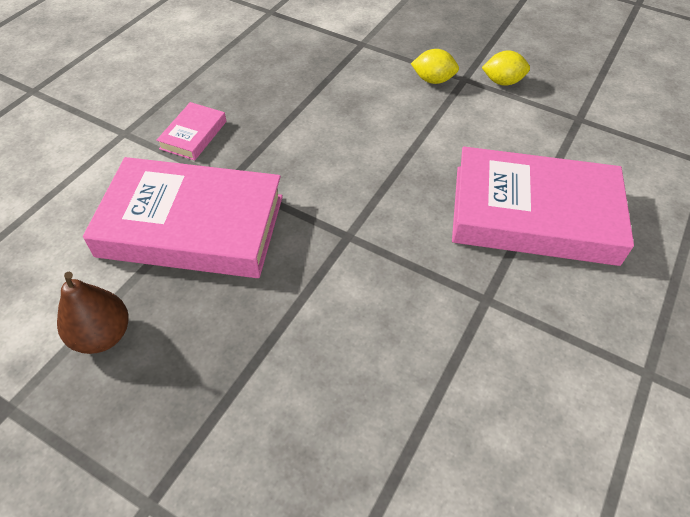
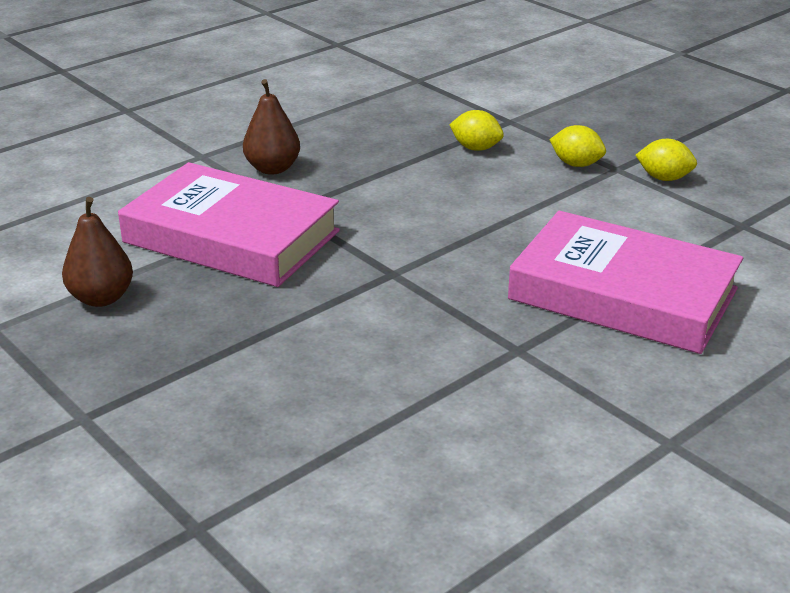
camera: 20 degrees right, 20 degrees down
pink book [156,102,226,161] -> brown pear [243,79,300,175]
none -> yellow lemon [449,110,504,151]

